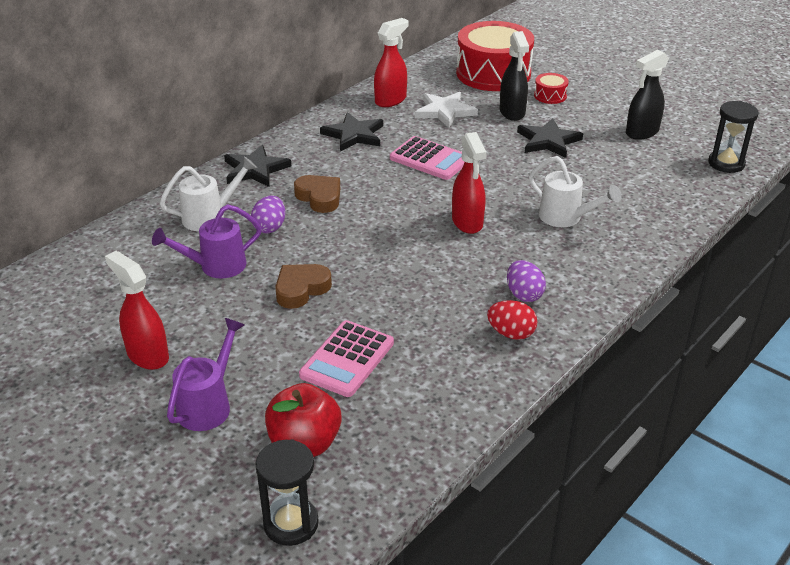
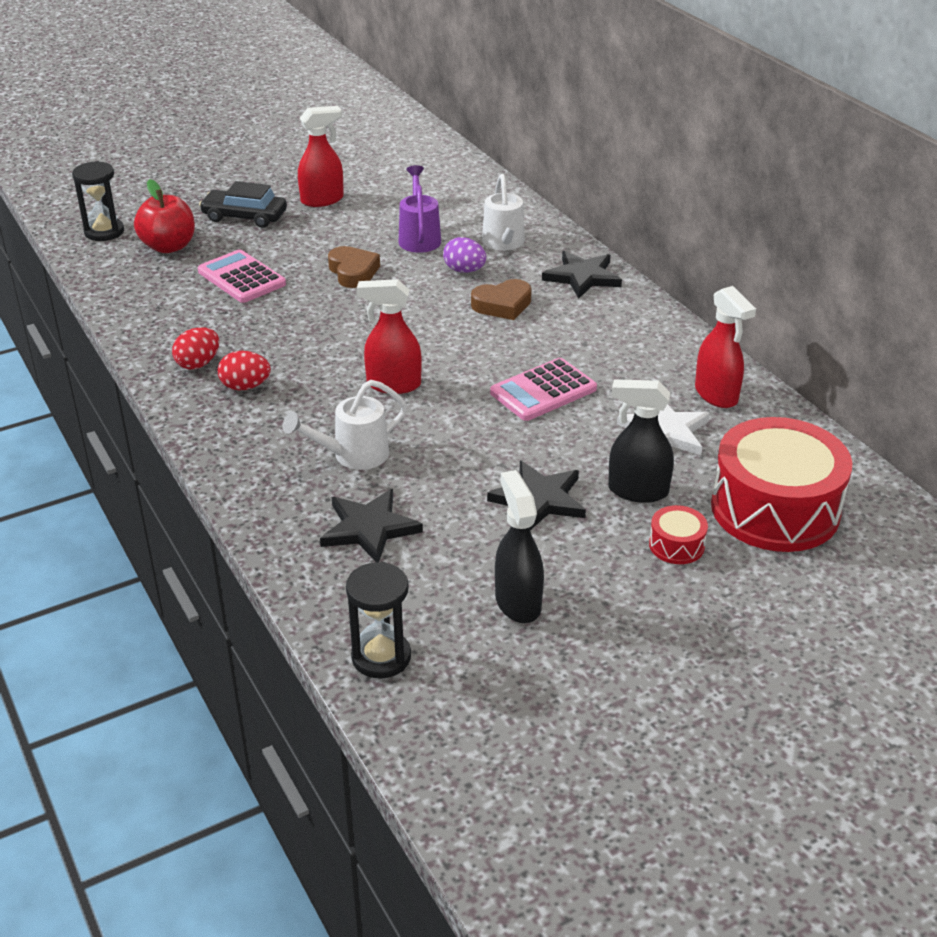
camera: 110 degrees right, 0 degrees up
purple watering can [167,318,244,431] -> black car [199,181,287,228]
black star [320,112,383,152] -> black star moved to [320,489,423,562]
purple egg [507,260,546,302] -> red egg [217,351,271,391]

